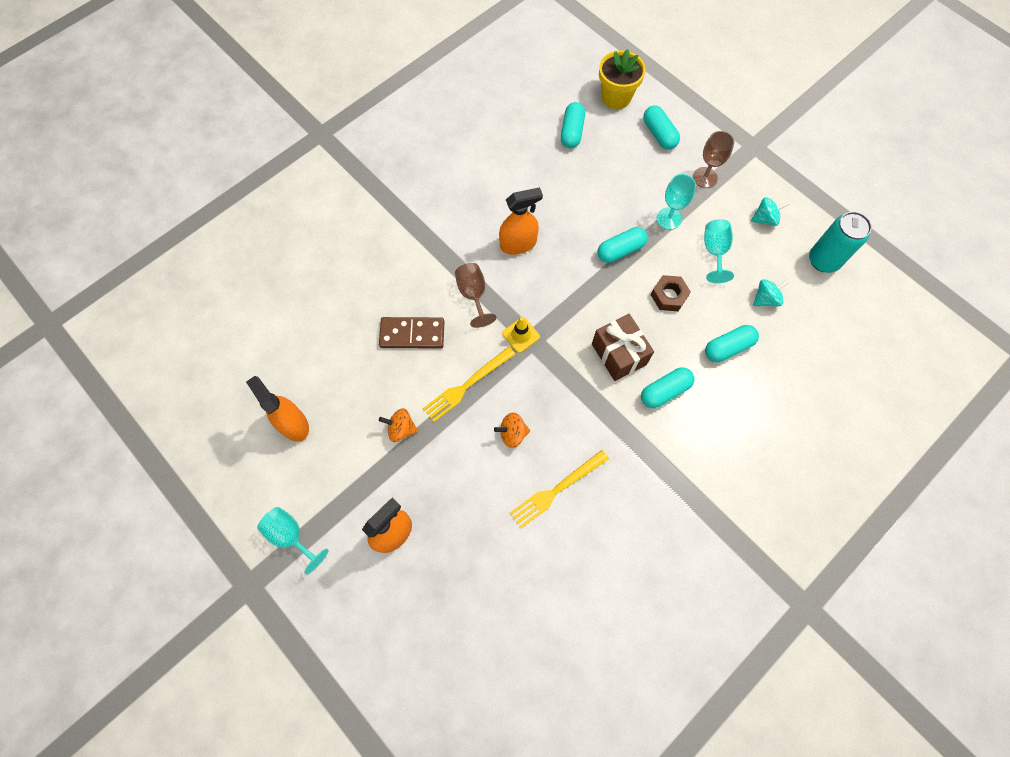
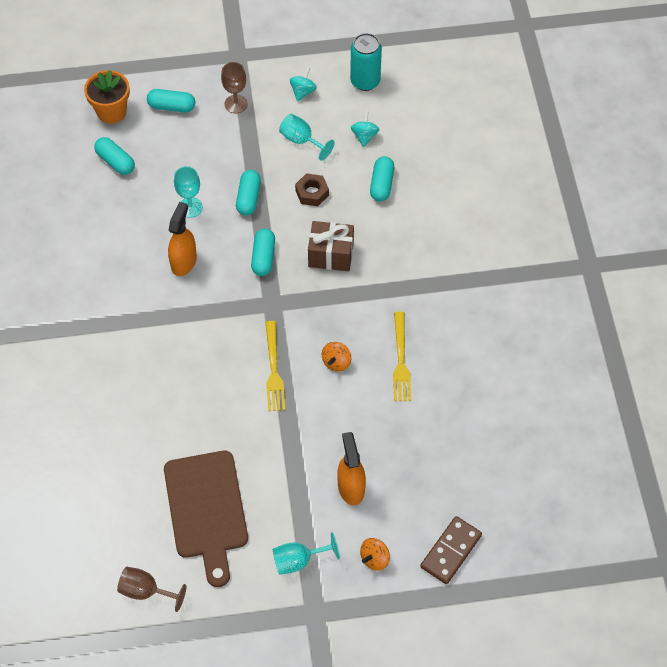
camera: 55 degrees left, 10 degrees down
orange spray bottle [246,376,309,442] -> brown cutting board [164,451,248,587]
brown domino [379,317,445,349] -> brown domino moved to [420,516,482,584]
orange spinning top [379,408,418,442] -> orange spinning top moved to [360,538,390,571]
brown goblet [455,263,497,328] -> brown goblet moved to [117,567,187,612]
yellow traffic cone [502,317,540,353] -> none
yellow flower pot [599,49,646,109] -> orange flower pot [84,70,130,124]
turquoise capsule [641,367,695,408] -> turquoise capsule moved to [251,229,275,276]
turquoise goblet [657,174,696,230] -> turquoise goblet moved to [174,166,203,218]

